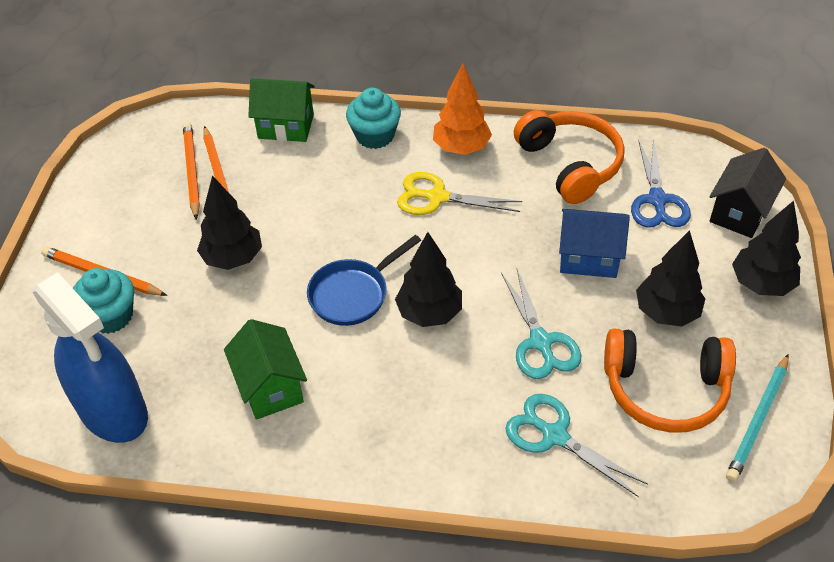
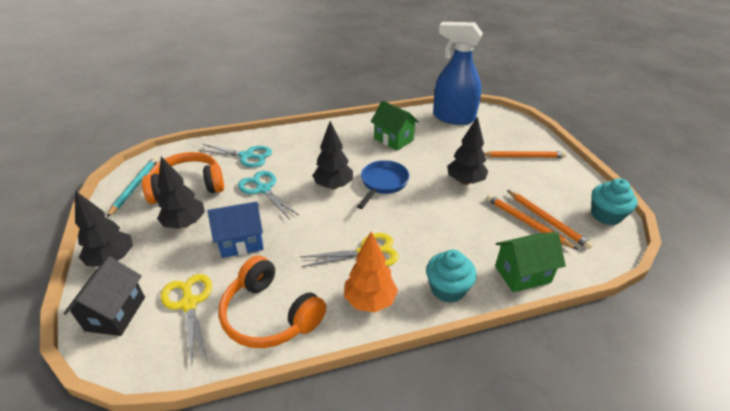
camera: 155 degrees right, 10 degrees down
turquoise cupcake [73,268,134,334] -> turquoise cupcake moved to [591,178,637,225]
blue scissors [631,139,691,228] -> yellow scissors [161,274,212,366]

